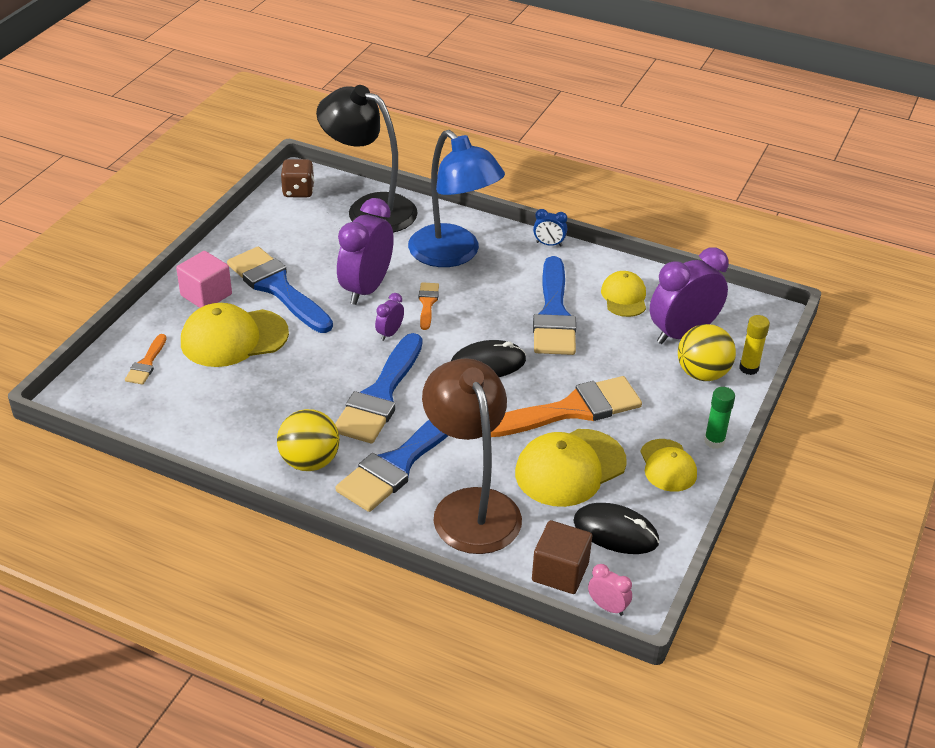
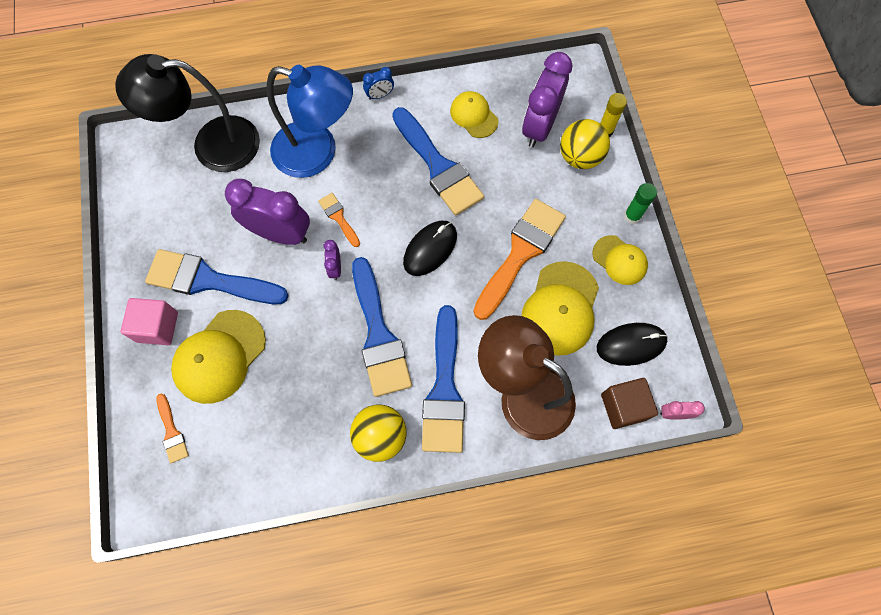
camera: 35 degrees left, 30 degrees up
brown dice [281,159,314,197] -> none
purple clock [337,198,394,305] -> purple clock turned 120 degrees clockwise [225,179,310,245]

